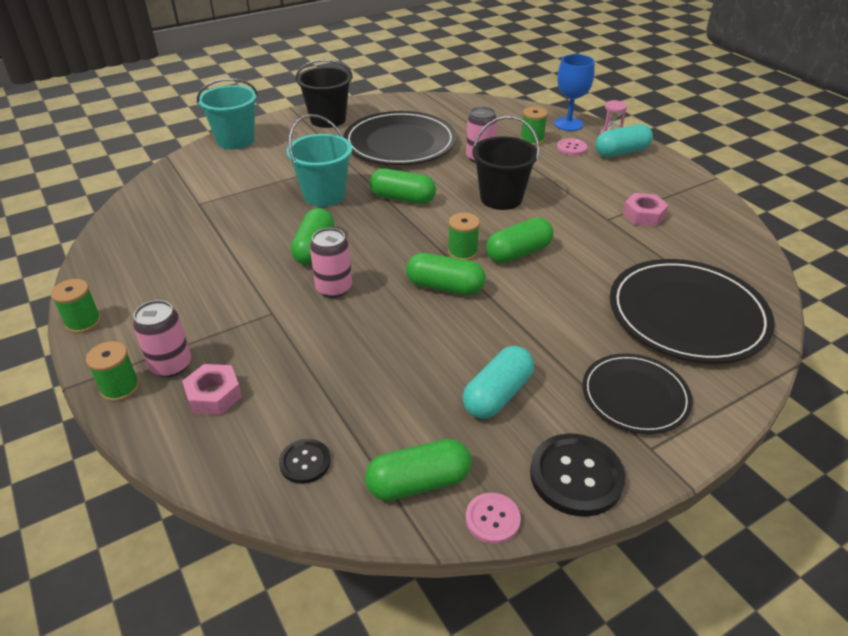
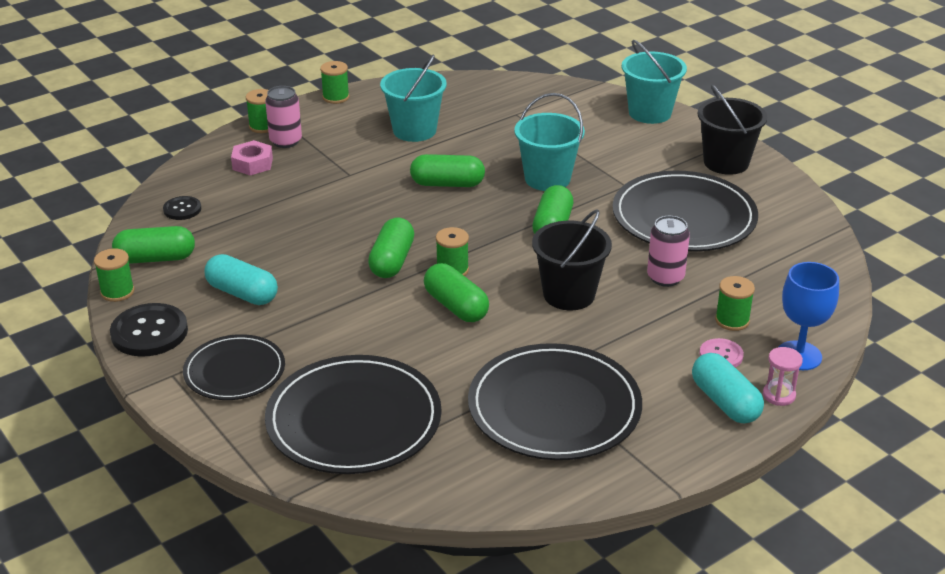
camera: 85 degrees right, 5 degrees down
pink can [310,228,352,298] -> none
green capsule [365,439,472,501] -> green capsule turned 75 degrees counterclockwise [112,226,195,263]
pink button [466,493,521,544] -> green spool [94,248,134,302]
pink nut [622,193,669,226] -> black plate [468,343,642,460]
none -> turquoise bucket [380,54,447,142]

